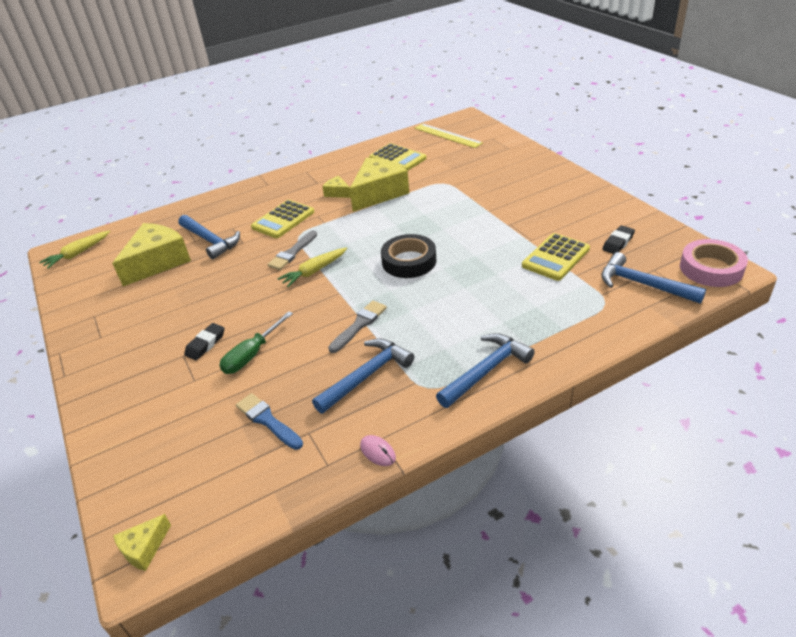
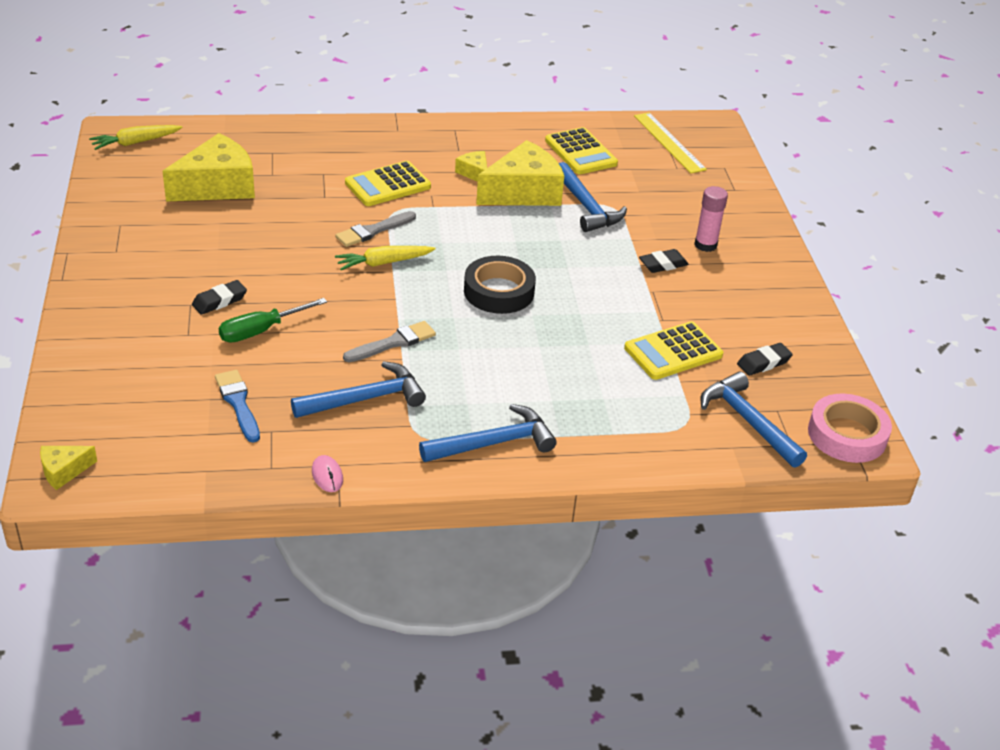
camera: 15 degrees right, 0 degrees up
blue hammer [178,215,240,259] -> blue hammer moved to [559,162,627,232]
none -> black eraser [639,249,689,273]
none -> pink glue stick [694,186,728,252]

